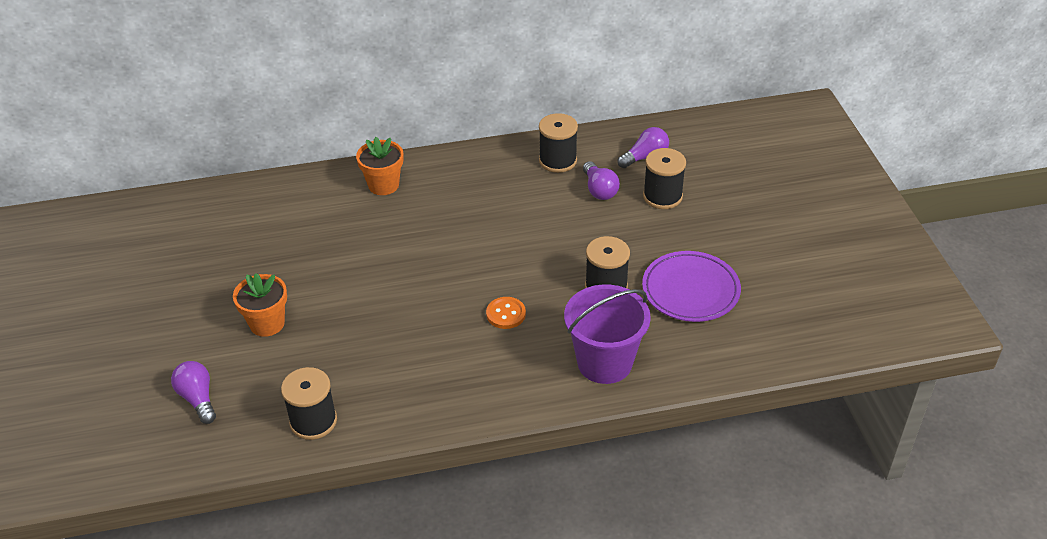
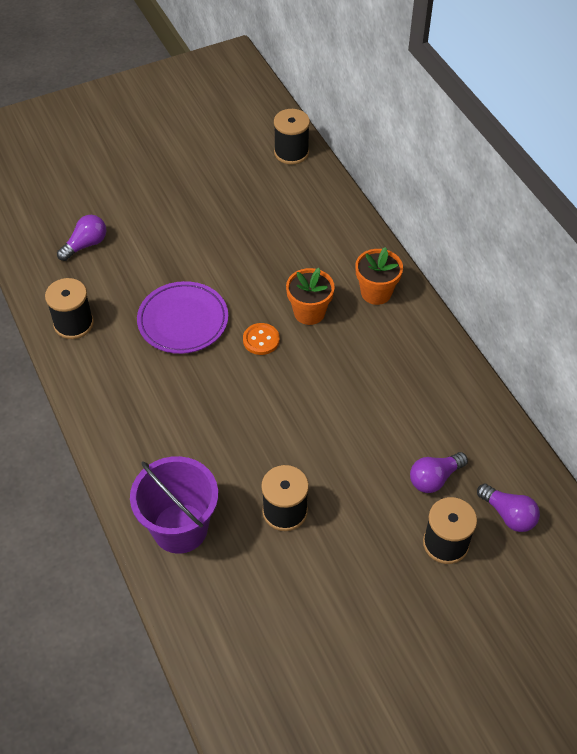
camera: 75 degrees right, 10 degrees up
orange flower pot [233,273,287,337] -> orange flower pot moved to [286,268,335,325]
orange button [486,297,526,329] -> orange button moved to [243,323,280,355]
black spool [539,113,578,173] -> black spool moved to [274,109,310,165]
purple plate [642,251,741,322] -> purple plate moved to [137,281,228,354]

